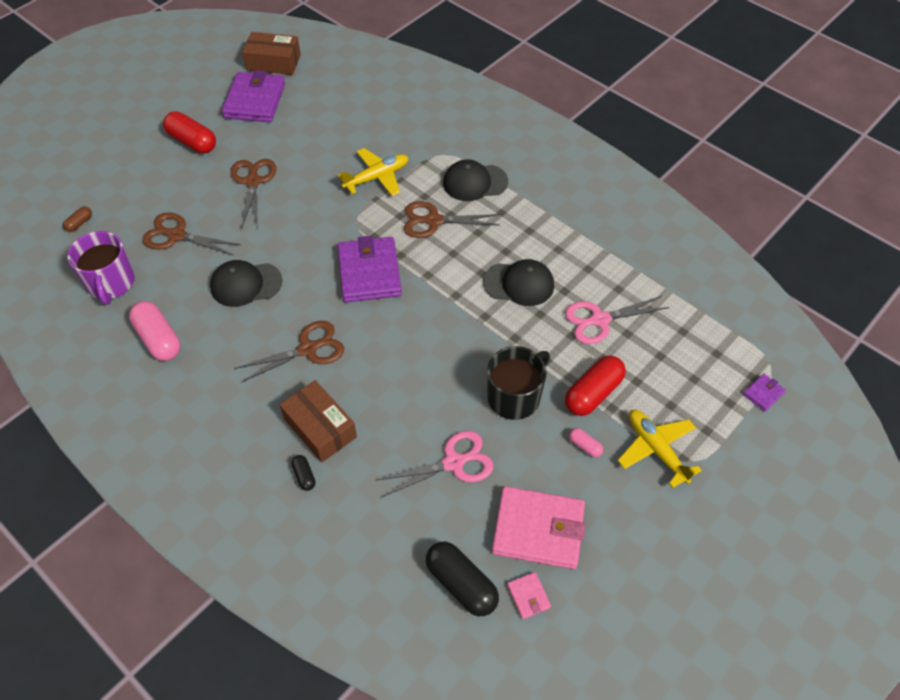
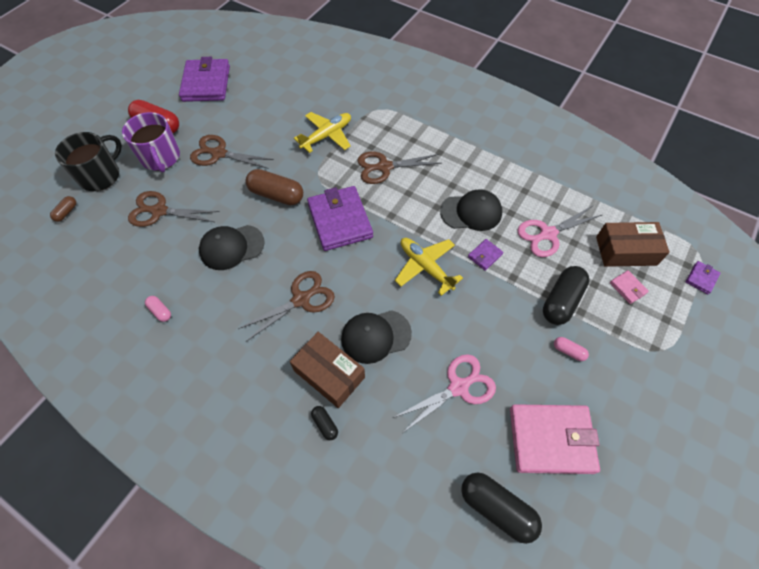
camera: 10 degrees left, 5 degrees up
purple mug [67,231,135,305] -> purple mug moved to [122,112,180,172]
pink capsule [129,301,181,361] -> pink capsule [145,296,171,322], size x0.48
brown scissors [230,159,276,229] -> brown scissors turned 60 degrees counterclockwise [190,135,274,169]
brown box [242,32,301,75] -> brown box moved to [596,222,670,267]
black cap [443,159,508,201] -> black cap moved to [341,310,412,364]
black mug [487,346,550,420] -> black mug moved to [55,132,122,191]
pink wallet [507,572,551,619] -> pink wallet moved to [610,270,649,304]
red capsule [565,355,626,416] -> black capsule [543,266,590,325]
yellow plane [617,410,702,488] -> yellow plane moved to [395,238,463,296]
none -> brown capsule [246,169,303,205]
none -> purple wallet [468,239,503,271]

